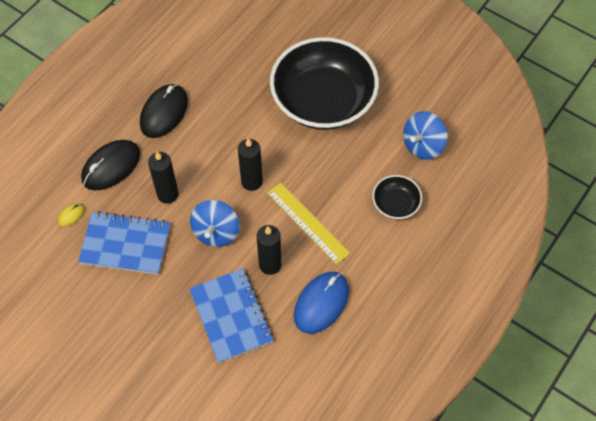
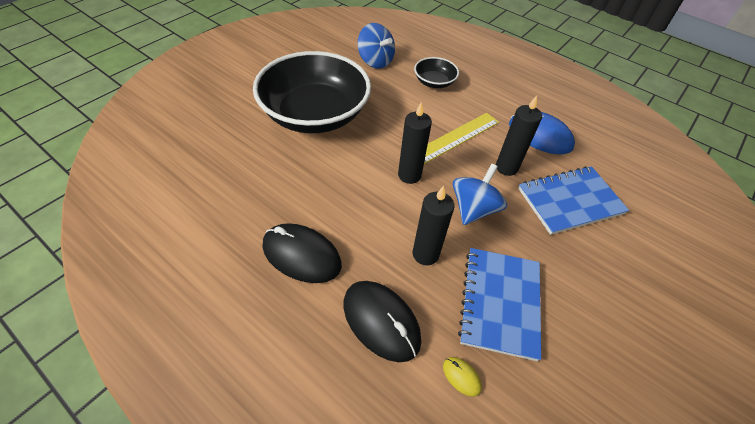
camera: 90 degrees left, 10 degrees down
blue spinning top [190,200,239,247] -> blue spinning top turned 75 degrees counterclockwise [453,164,507,225]

